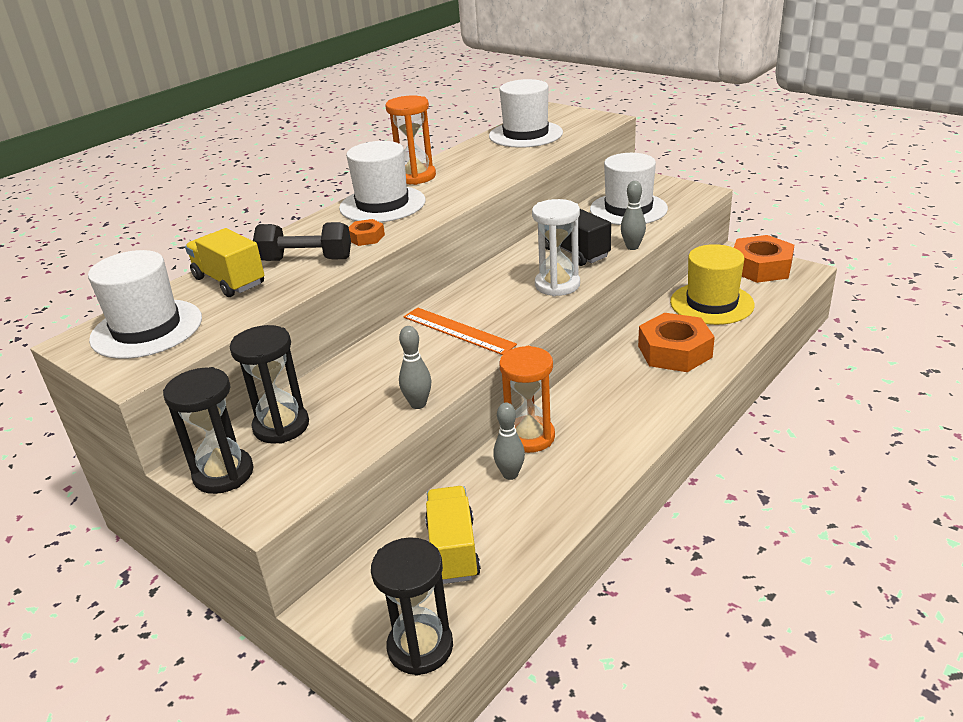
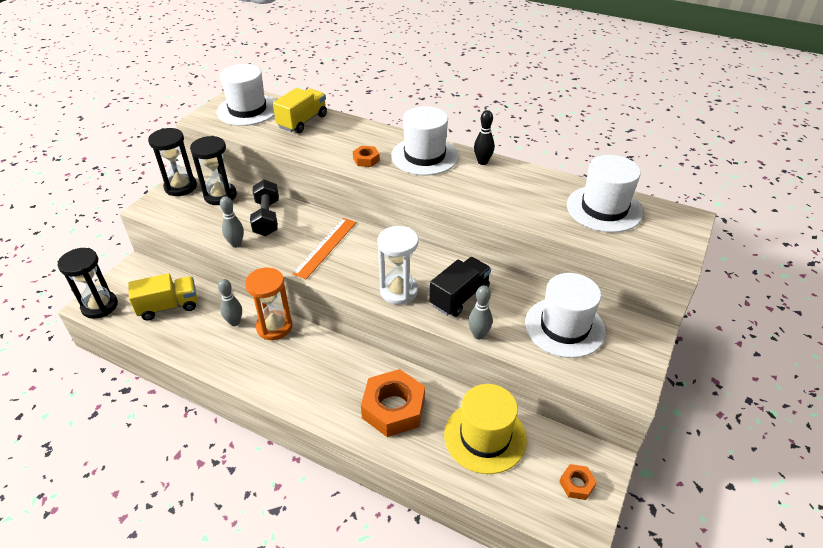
camera: 75 degrees right, 10 degrees up
black dumbbell [253,222,351,261] -> black dumbbell moved to [250,180,279,236]
orange hourglass [385,95,436,185] -> black bowling pin [474,110,495,165]
orange nut [734,235,794,283] -> orange nut [559,464,597,500], size x0.47

